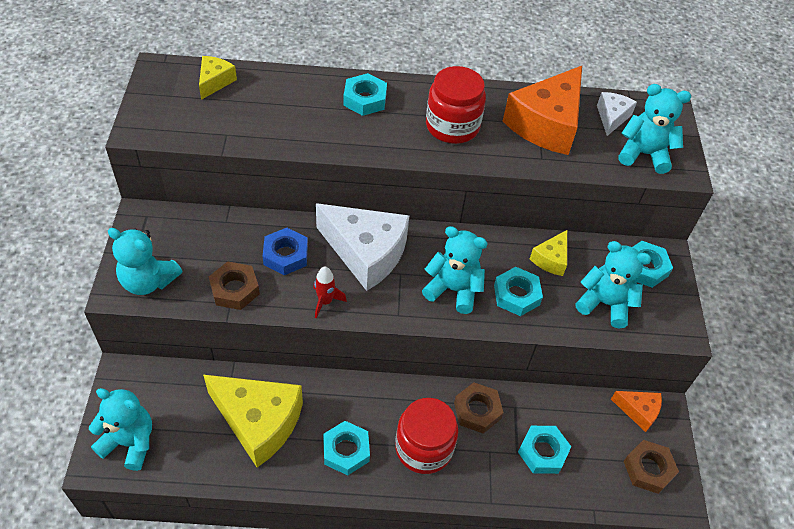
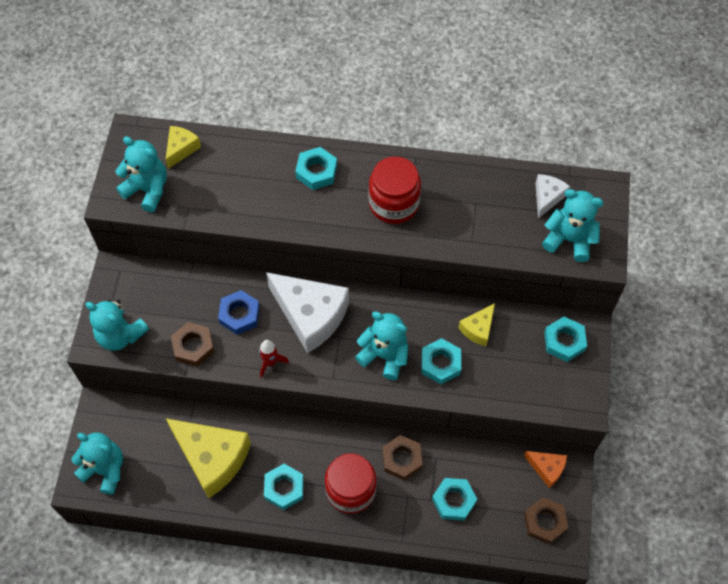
camera: 10 degrees right, 10 degrees up
orange cheese [503,66,582,155] -> none
turquoise teddy bear [576,241,651,329] -> turquoise teddy bear moved to [115,136,167,212]

